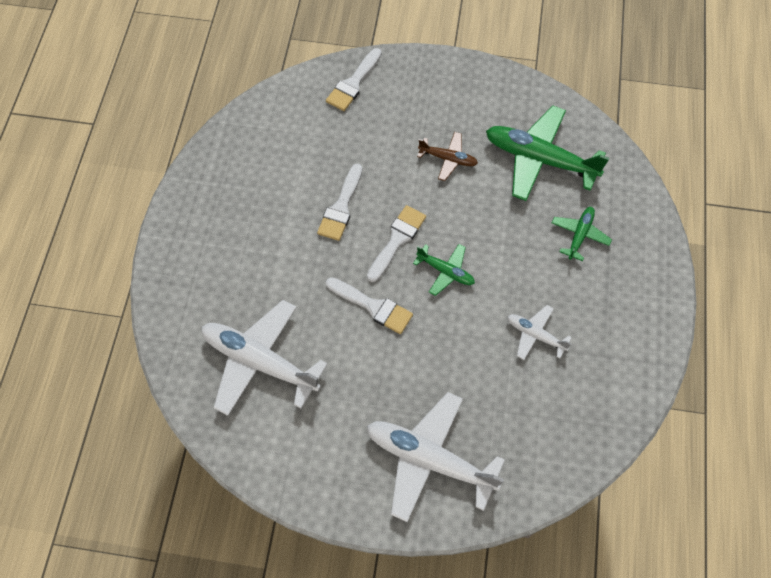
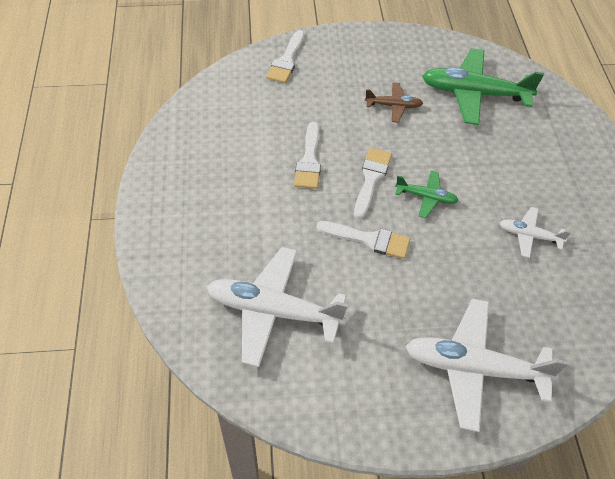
camera: 15 degrees left, 10 degrees down
green plane [552,207,612,261] -> none

